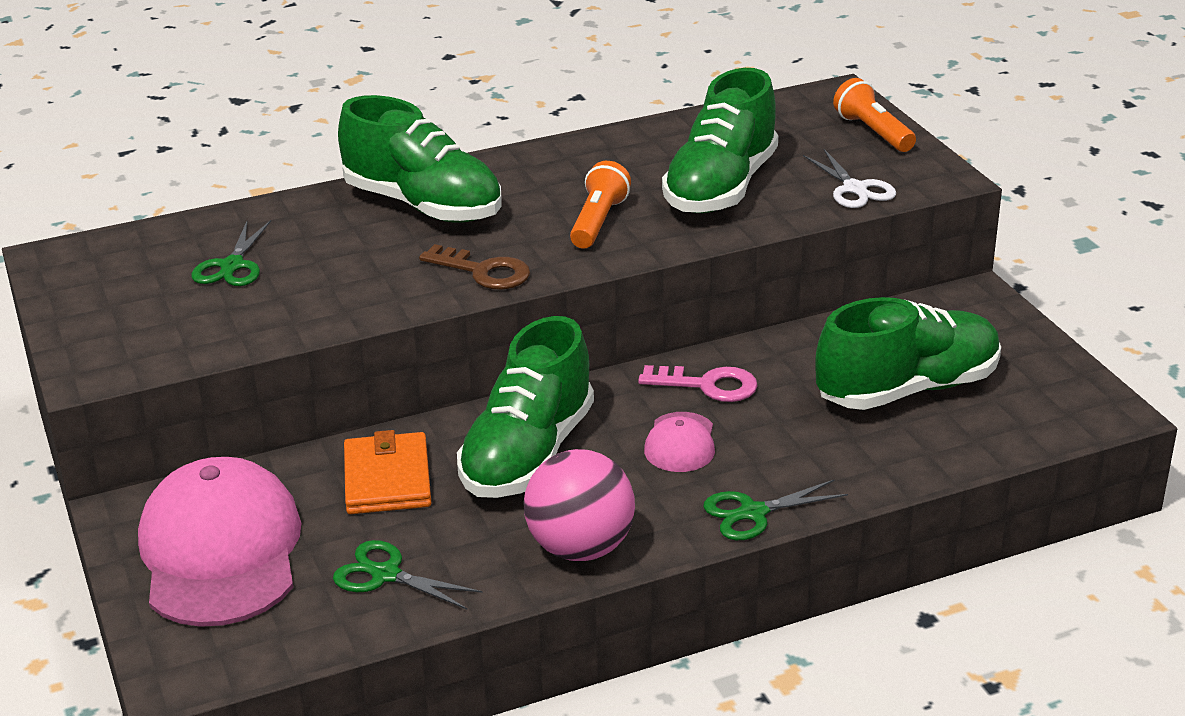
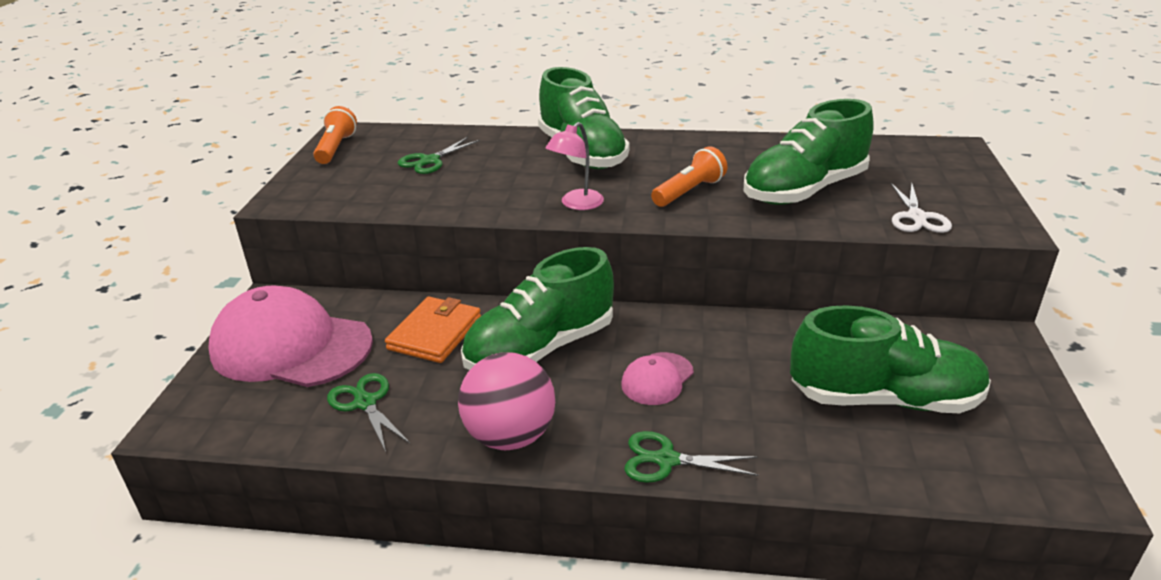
camera: 30 degrees right, 0 degrees up
pink cap [138,457,301,627] -> pink cap turned 90 degrees counterclockwise [208,285,373,387]
brown key [419,244,530,289] -> pink lamp [546,122,604,210]
pink key [638,365,758,402] -> none
orange flashlight [833,78,916,152] -> orange flashlight moved to [313,106,357,164]

